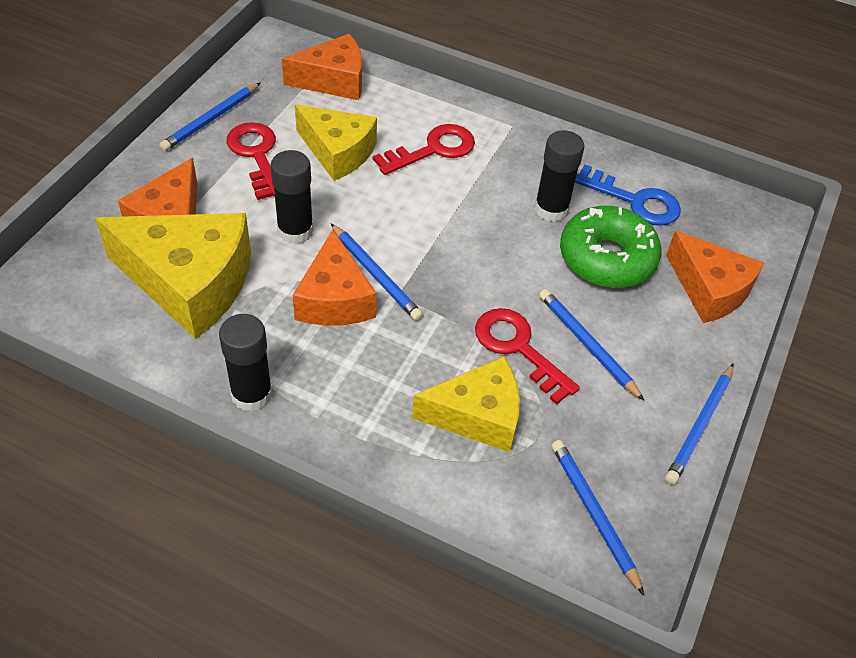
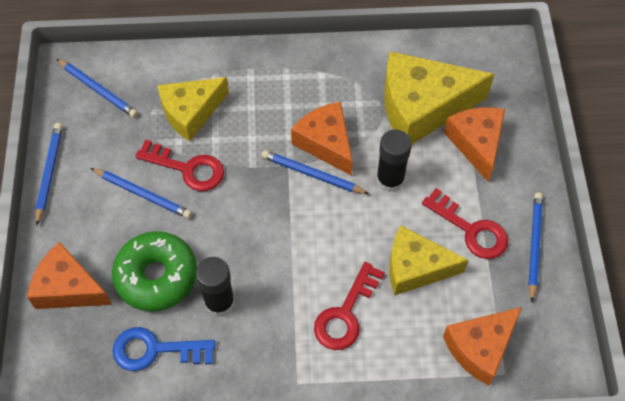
camera: 155 degrees right, 10 degrees up
black glue stick [219,314,273,412] -> none

